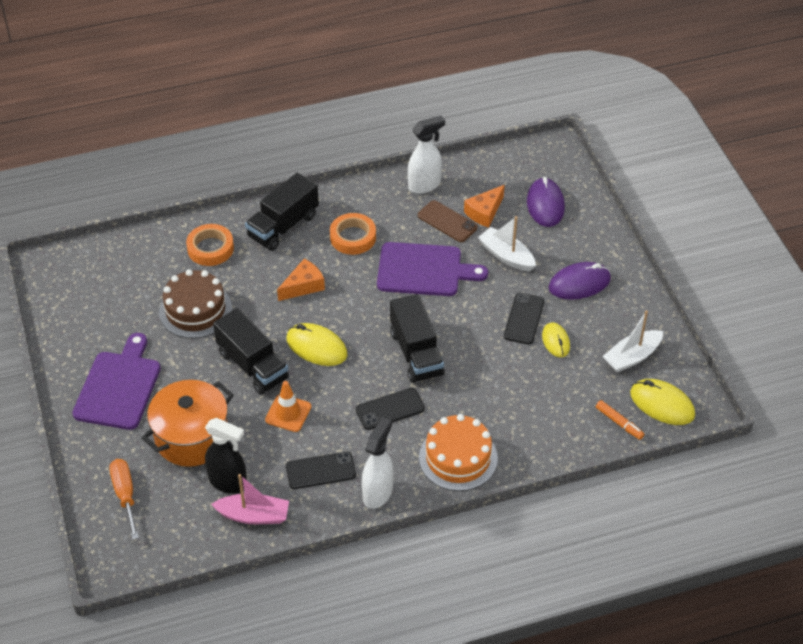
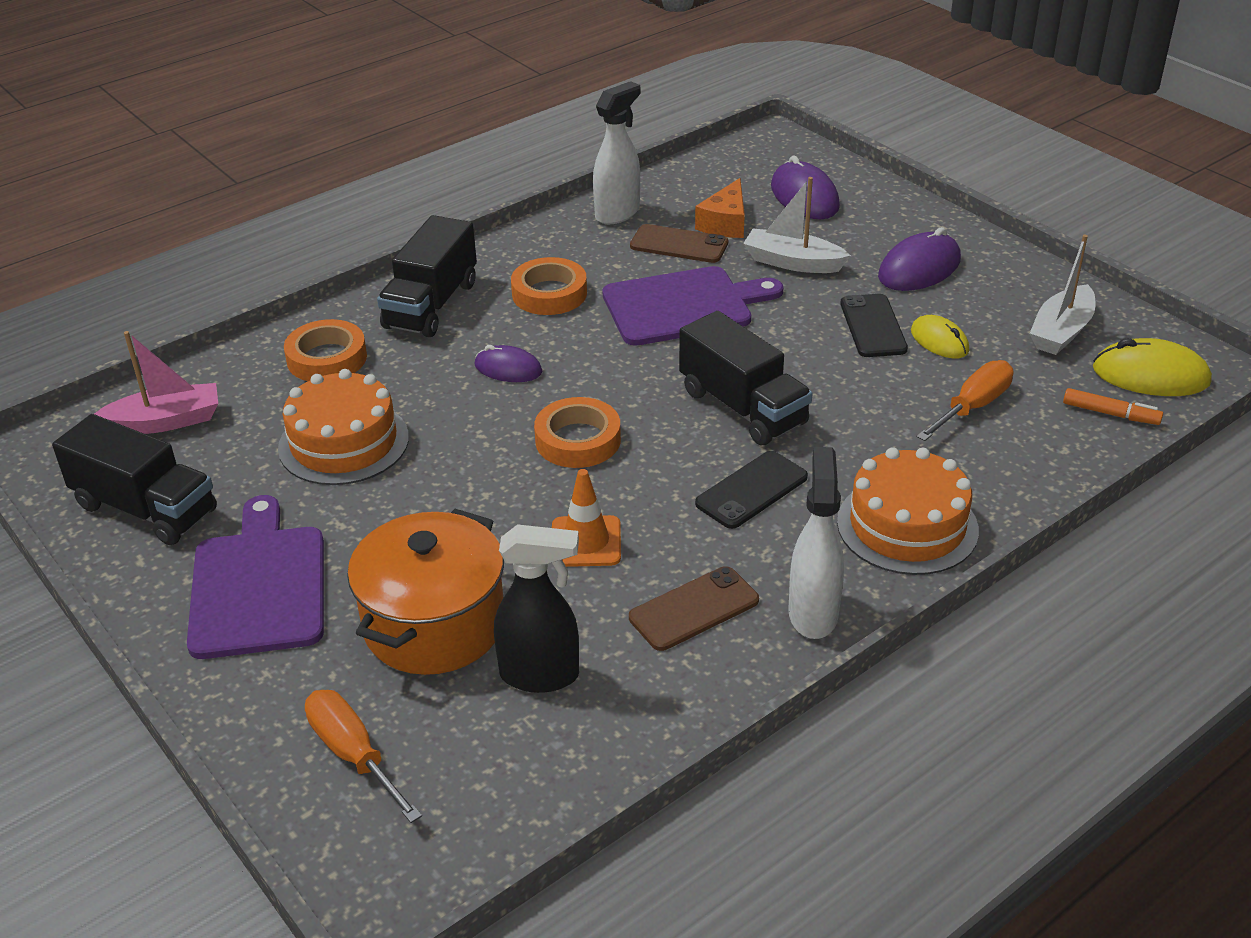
camera: 20 degrees left, 10 degrees down
brown cake [159,269,232,339] -> orange cake [278,369,409,485]
pink boat [211,474,289,524] -> pink boat moved to [94,331,218,434]
black truck [213,308,289,395] -> black truck moved to [52,414,217,545]
orange cheese [277,259,325,301] -> purple mouse [475,345,542,382]
black phone [286,452,356,489] -> brown phone [629,566,759,651]
yellow mouse [287,323,347,366] -> orange tape [534,397,621,468]
none -> orange screwdriver [916,360,1014,441]

